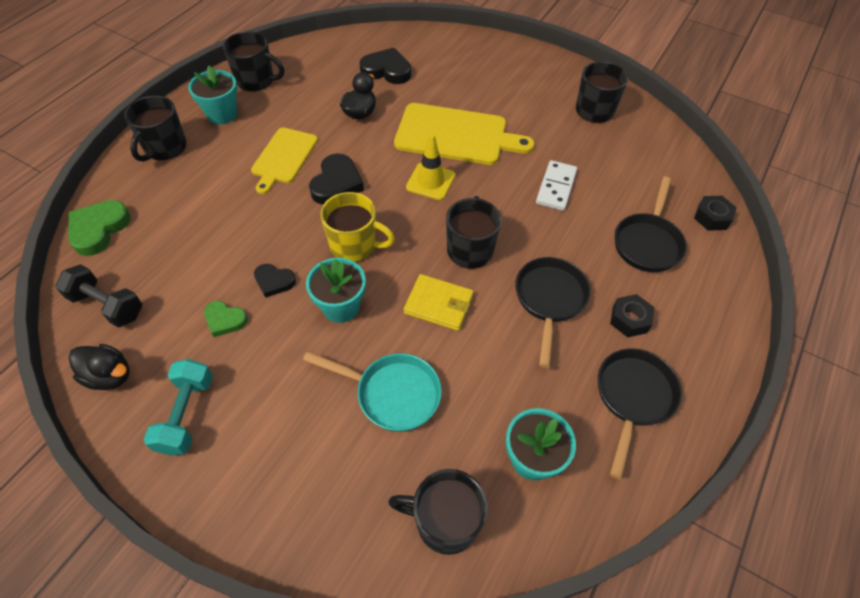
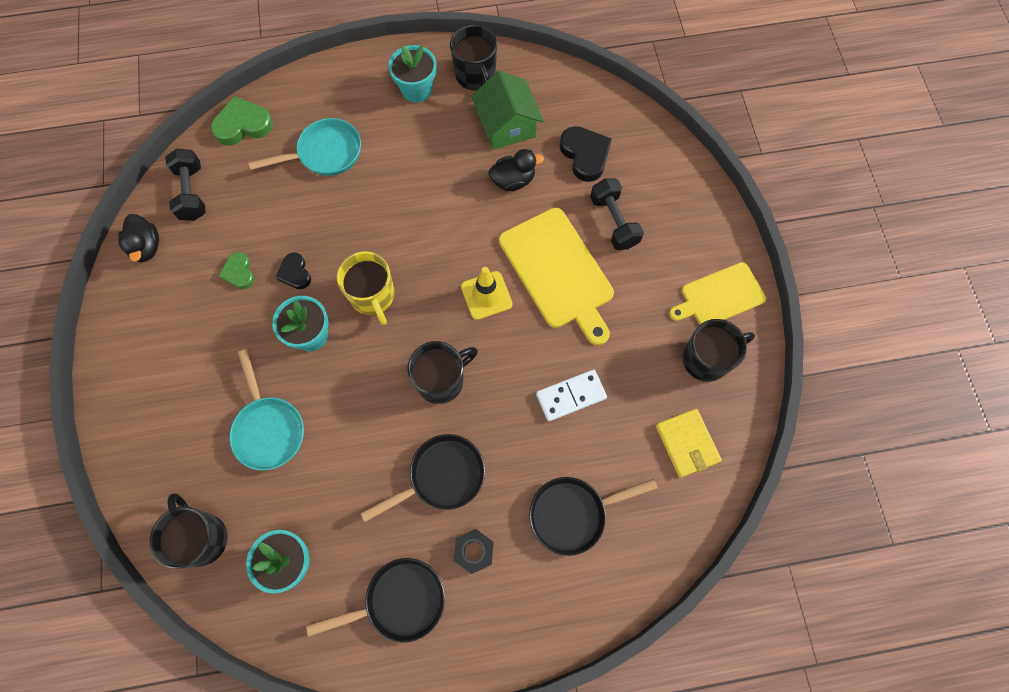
camera: 50 degrees right, 15 degrees up
black mug [124,96,187,162] -> none
turquoise dumbbell [144,359,213,456] -> none
yellow cutting board [251,127,318,194] -> yellow cutting board moved to [669,262,766,325]
black heart [309,154,364,205] -> none
yellow wallet [404,274,474,331] -> yellow wallet moved to [656,409,722,478]
black nut [694,196,737,231] -> none
none -> turquoise pan [249,118,361,176]
none -> green house [471,70,544,150]
none -> black dumbbell [590,178,644,250]

